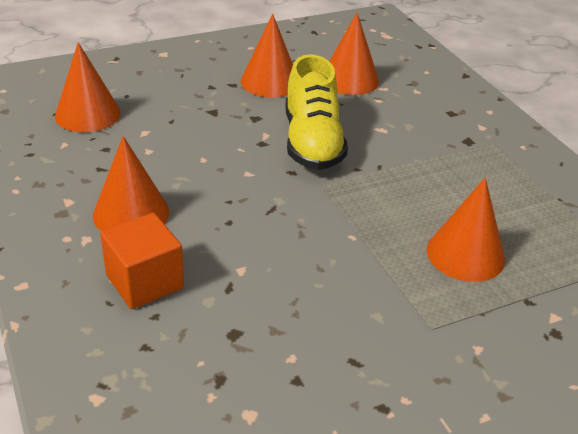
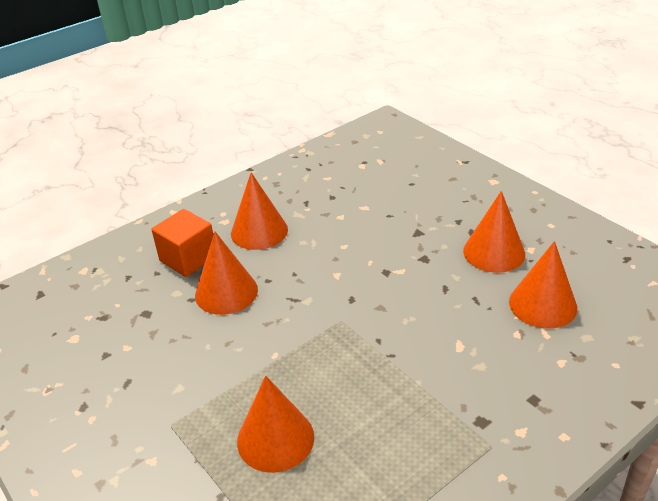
camera: 80 degrees right, 0 degrees up
orange cone [55,42,121,132] -> orange cone moved to [195,232,258,315]
yellow shoe [286,54,348,170] -> none

